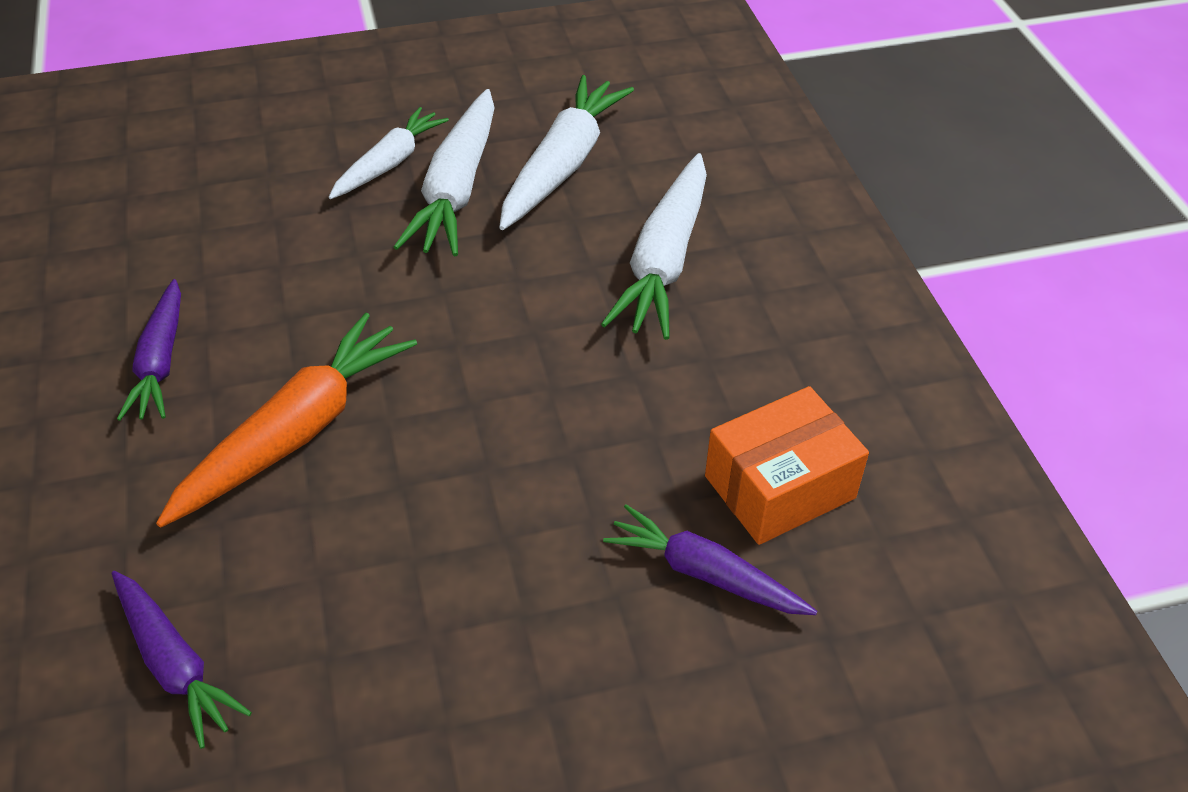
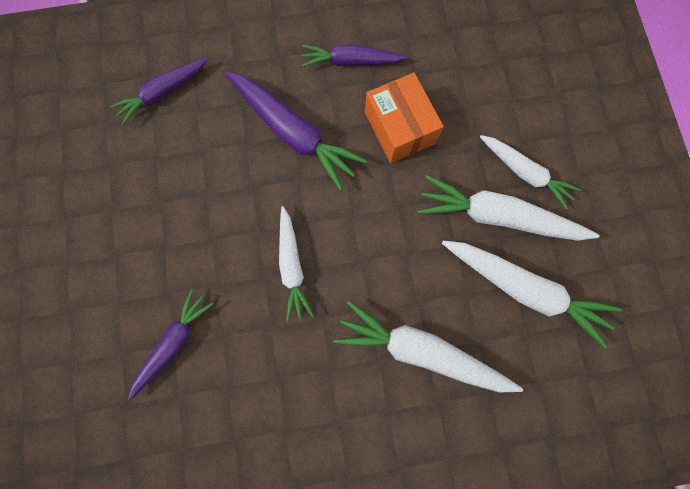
camera: 95 degrees right, 30 degrees up
orange carrot [156,312,417,527] -> purple carrot [225,71,367,191]
orange box [705,386,869,545] -> orange box moved to [365,73,444,163]
none -> white carrot [279,206,314,322]

